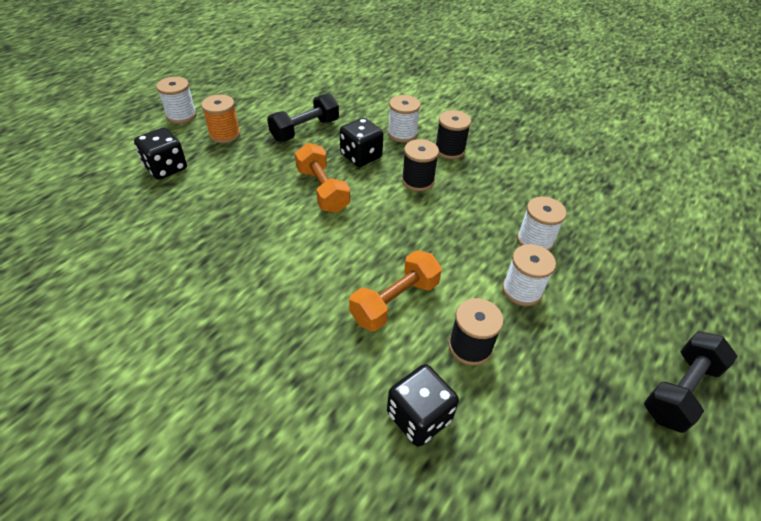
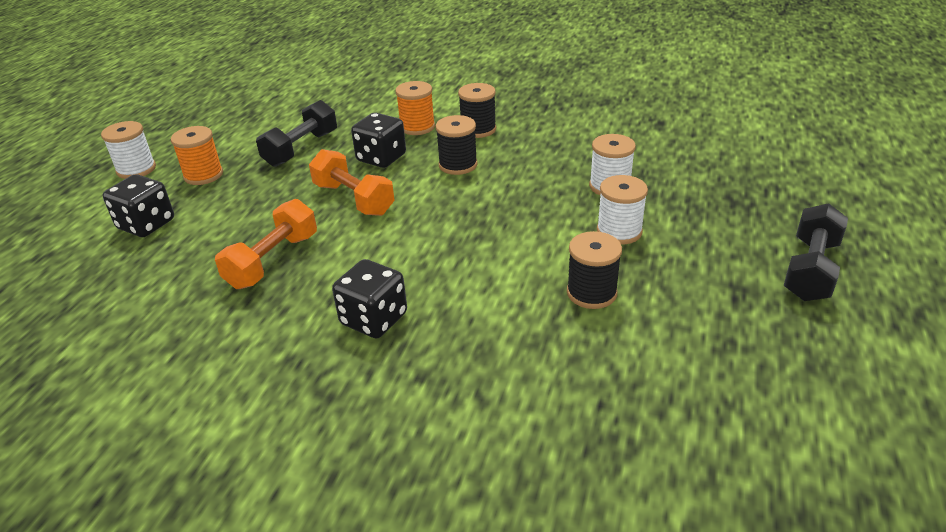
camera: 15 degrees left, 10 degrees down
orange dumbbell [349,250,442,331] -> orange dumbbell moved to [215,199,317,289]
black dice [387,364,459,447] -> black dice moved to [332,259,407,338]
white spool [388,95,421,142] -> orange spool [396,81,435,135]

